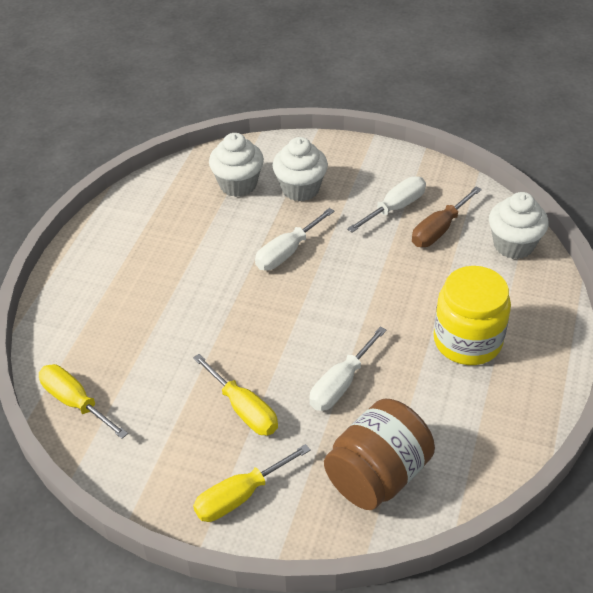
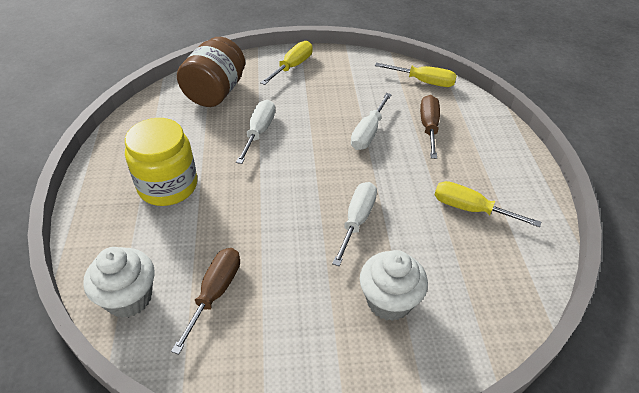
camera: 155 degrees right, 0 degrees up
yellow screwdriver [193,354,278,435] -> yellow screwdriver moved to [435,181,541,227]
white cupcake [209,133,264,197] -> none
white screwdriver [347,176,426,232] -> white screwdriver moved to [351,93,392,150]
none -> brown screwdriver [420,95,440,159]

